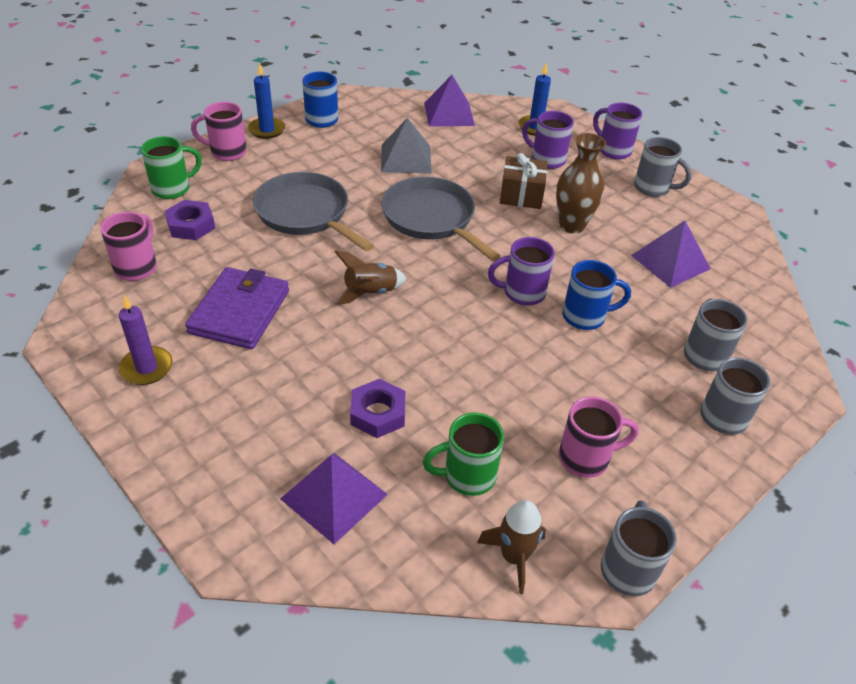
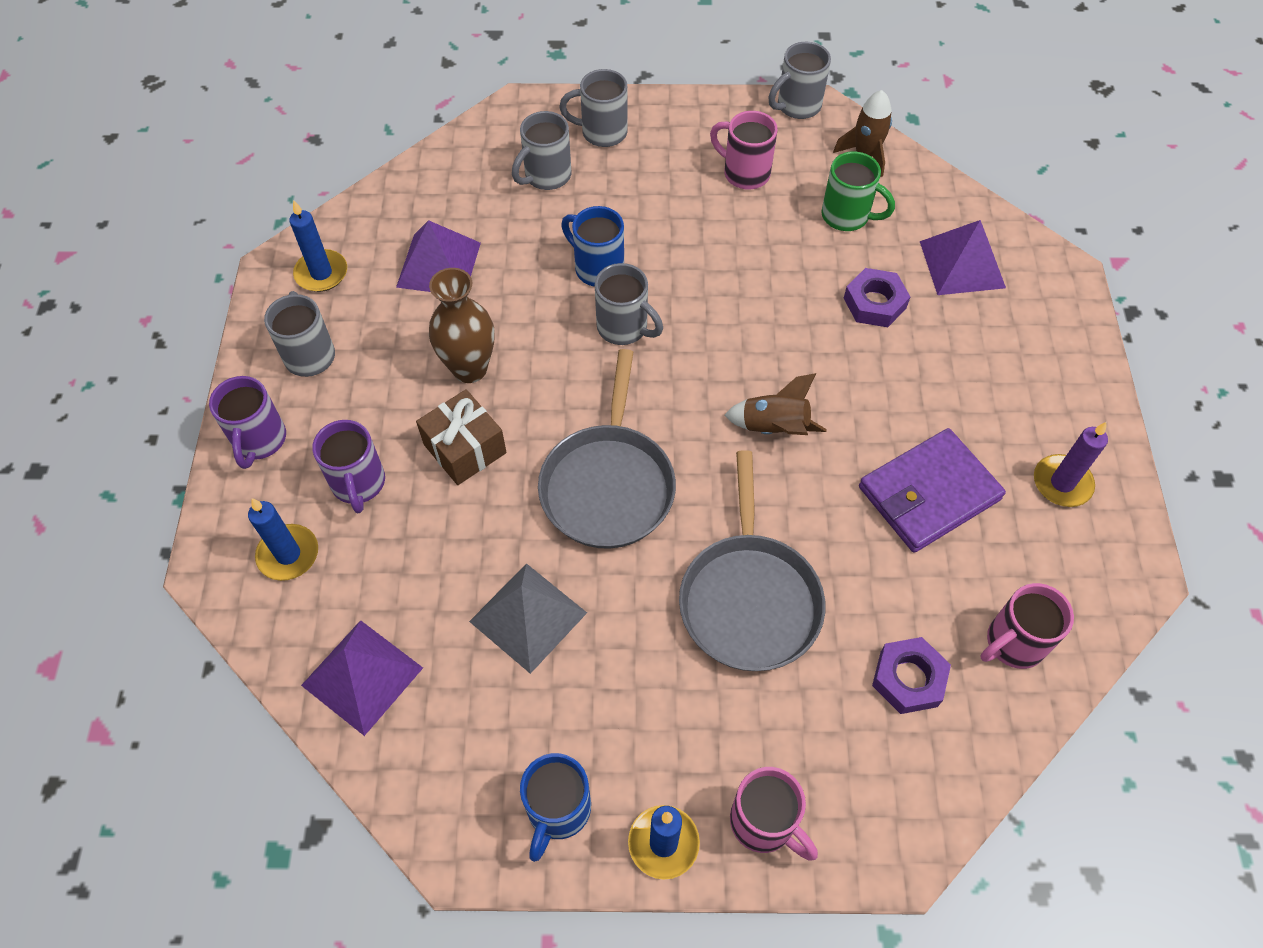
camera: 135 degrees left, 15 degrees up
green mug [141,136,202,199] -> none
purple mug [488,237,555,306] -> grey mug [595,263,663,345]
none -> blue candle [289,200,347,292]

